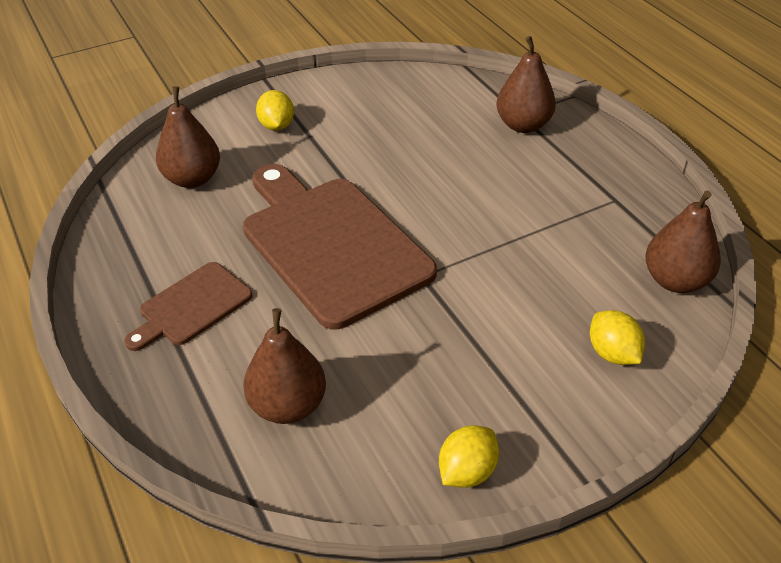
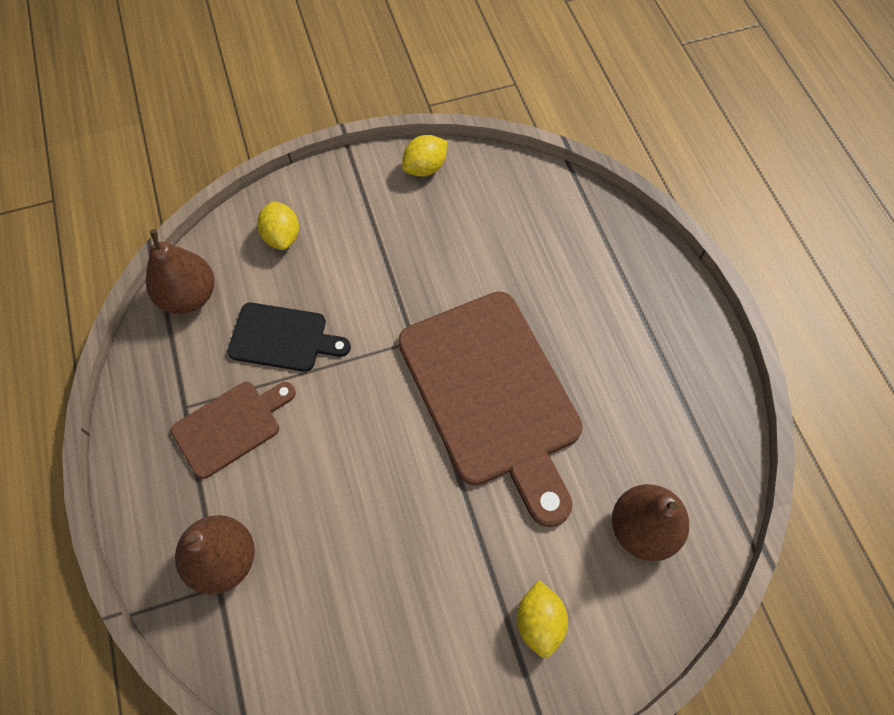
camera: 170 degrees left, 20 degrees up
brown cutting board [124,262,252,351] -> brown cutting board moved to [171,382,296,479]
brown pear [243,308,326,424] -> none
none -> black cutting board [228,302,351,372]

